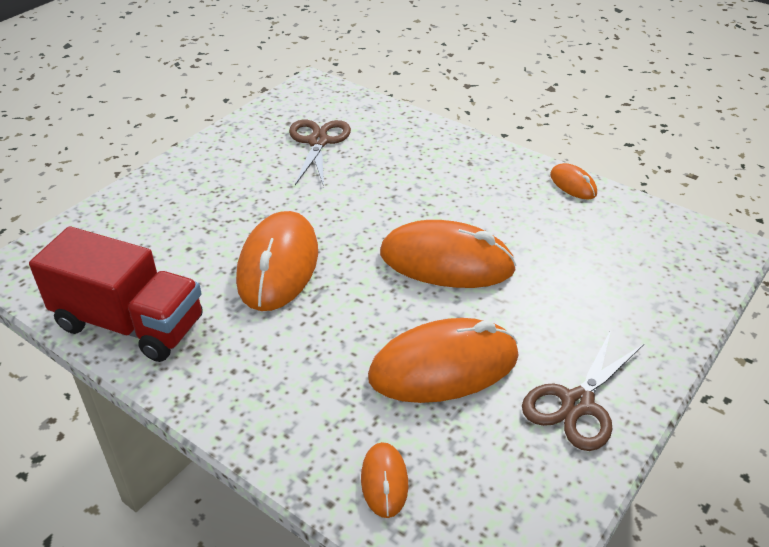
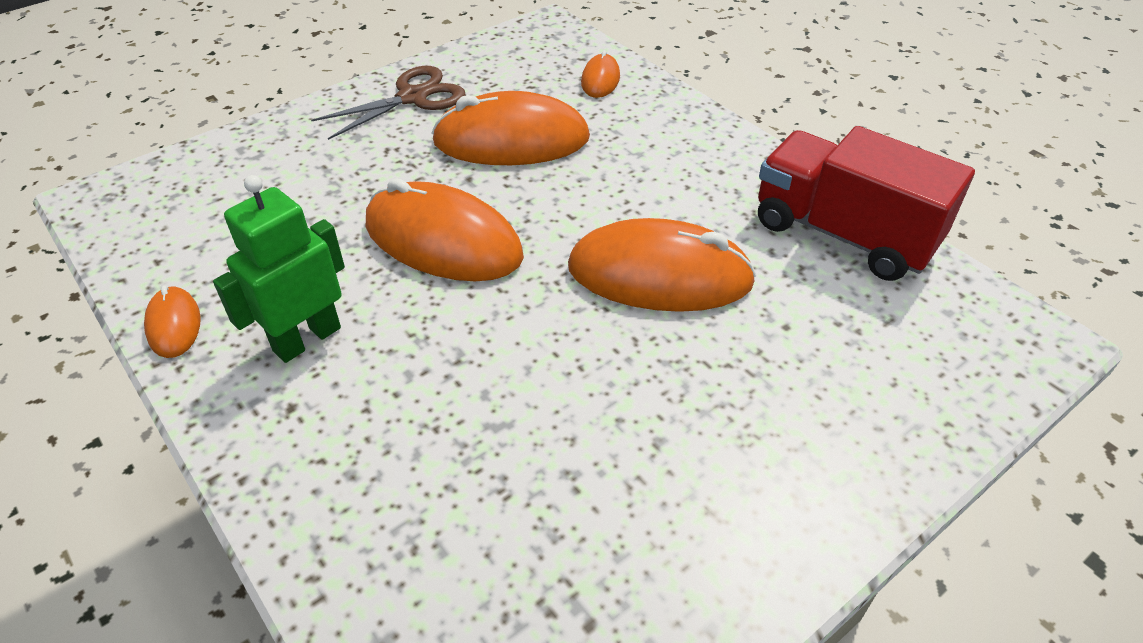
camera: 165 degrees left, 5 degrees up
orange mouse [236,211,318,311] -> orange mouse turned 75 degrees clockwise [568,218,757,312]
brown scissors [289,120,351,186] -> none
none -> green robot [213,175,345,363]

